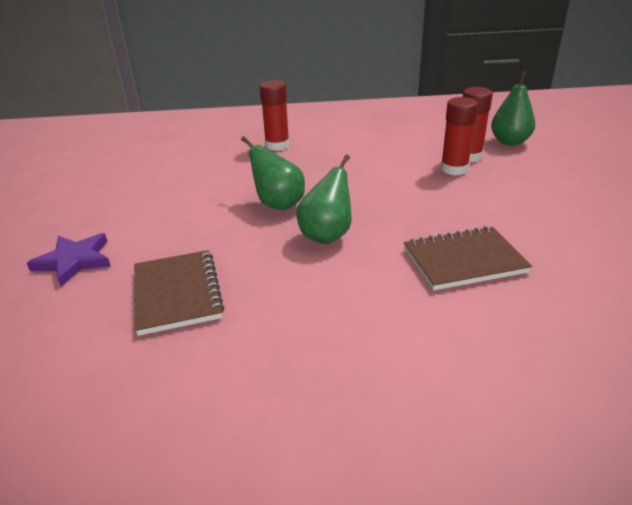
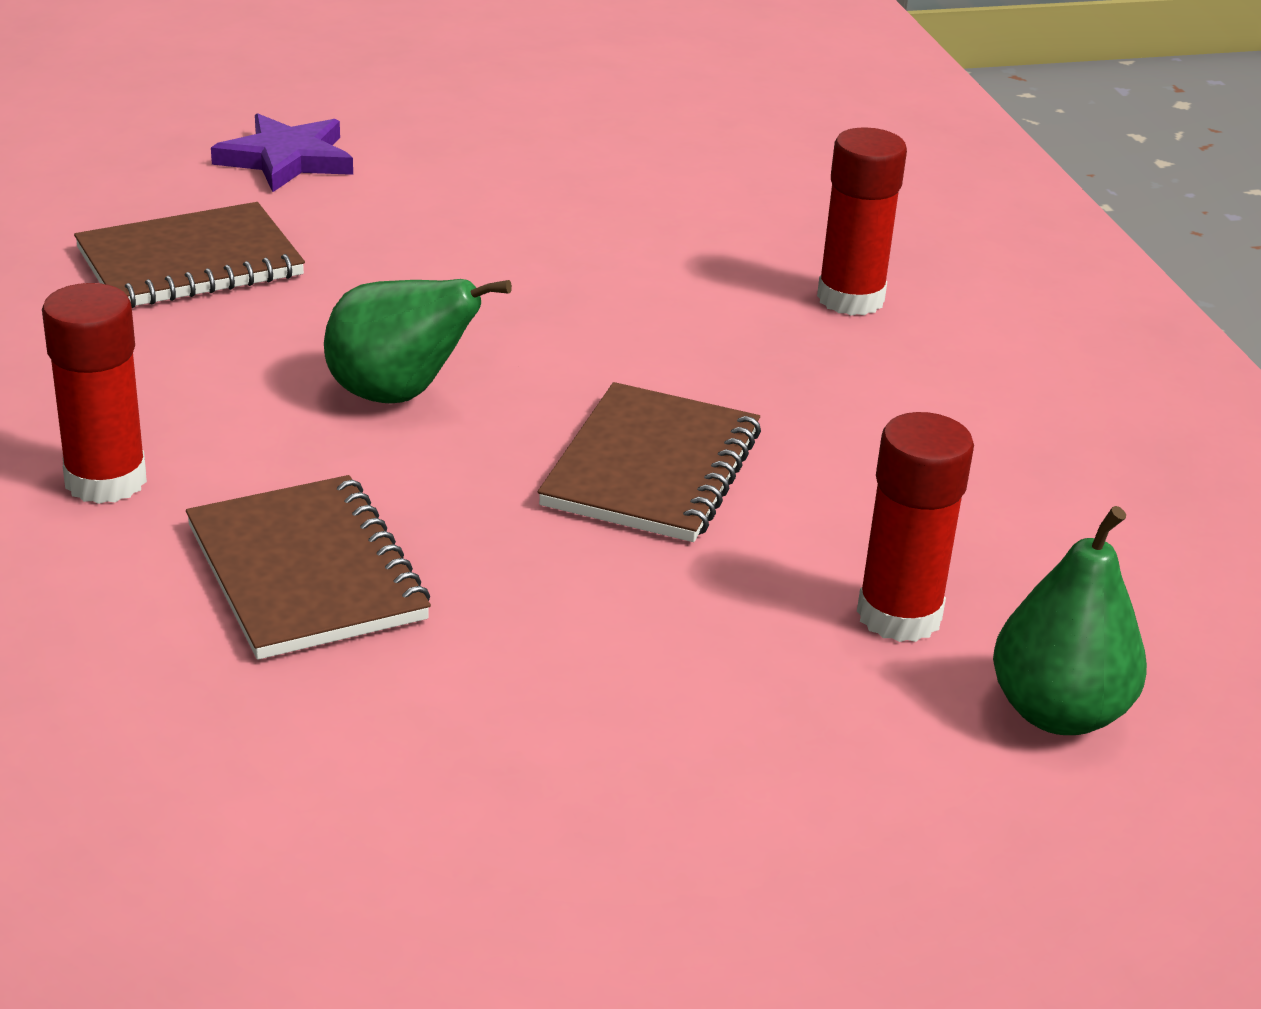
camera: 75 degrees right, 0 degrees up
green pear [241,136,305,210] -> none
red glue stick [440,97,478,175] -> red glue stick moved to [42,283,147,504]
none -> brown notebook [538,382,761,542]

